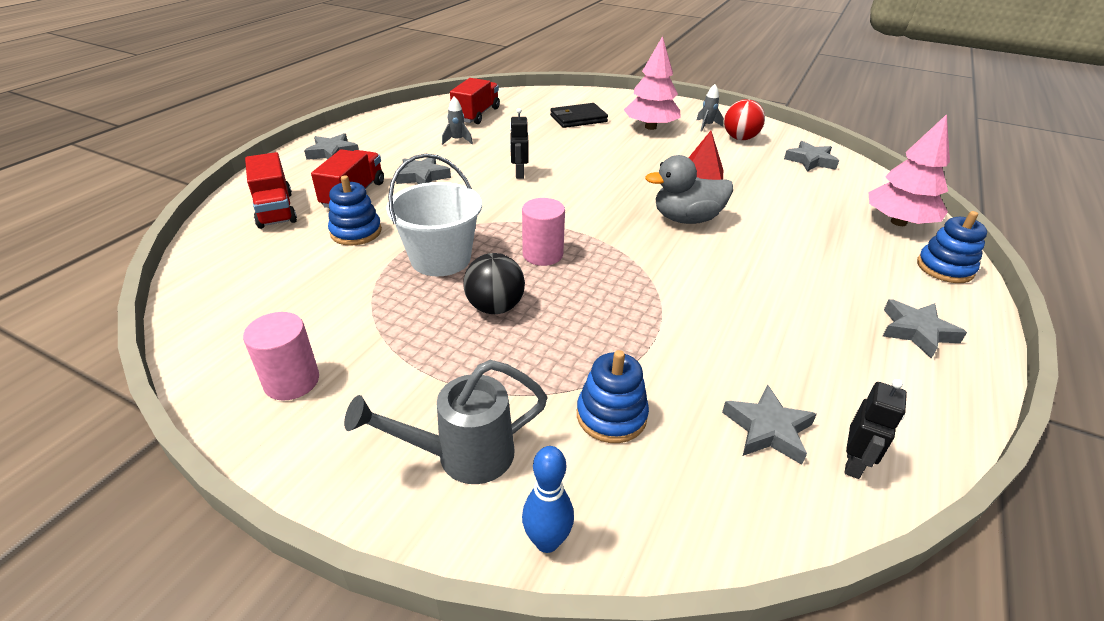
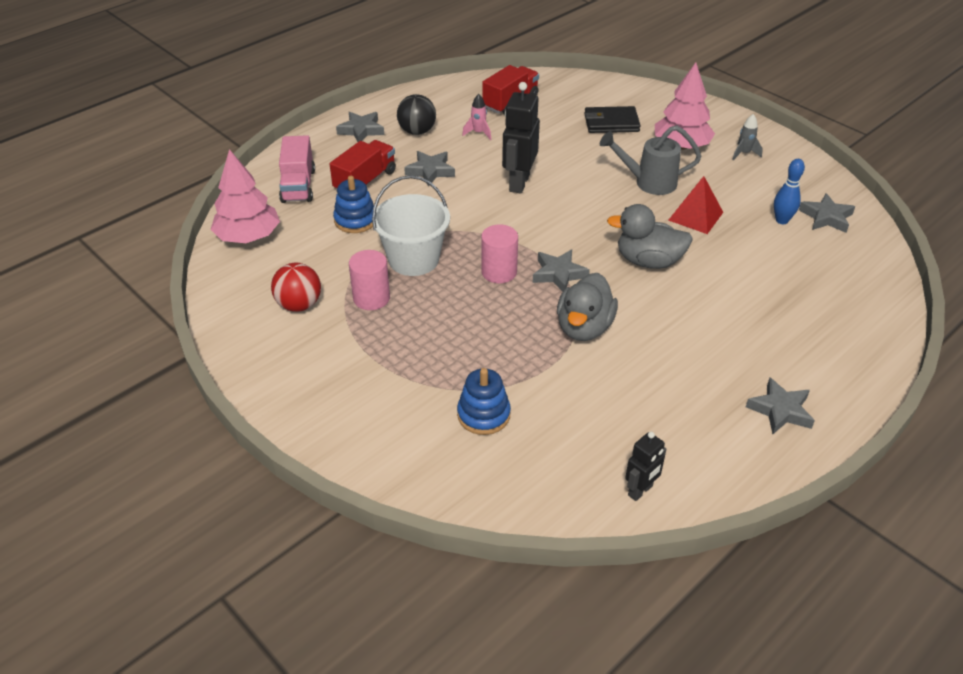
camera: 20 degrees right, 5 degrees up
pink cylinder [243,312,319,401] -> pink cylinder moved to [349,250,390,310]
red truck [245,152,297,229] -> pink truck [279,135,315,203]
grey watering can [344,360,548,484] -> grey watering can moved to [600,125,701,195]
grey rocket [442,96,473,145] -> pink rocket [462,94,491,140]
black ball [463,253,525,314] -> black ball moved to [397,94,436,135]
black robot [510,108,529,179] -> black robot [502,82,540,194], size x1.74
blue bowling pin [522,446,574,553] -> blue bowling pin moved to [774,159,805,224]
grey star [722,384,817,465] -> grey star moved to [533,249,590,292]
red ball [724,99,765,140] -> red ball moved to [271,263,321,312]
pink tree [868,114,950,226] -> pink tree moved to [211,149,280,243]
blue stacking toy [917,211,987,283] -> none
none -> grey duck [557,273,618,341]

